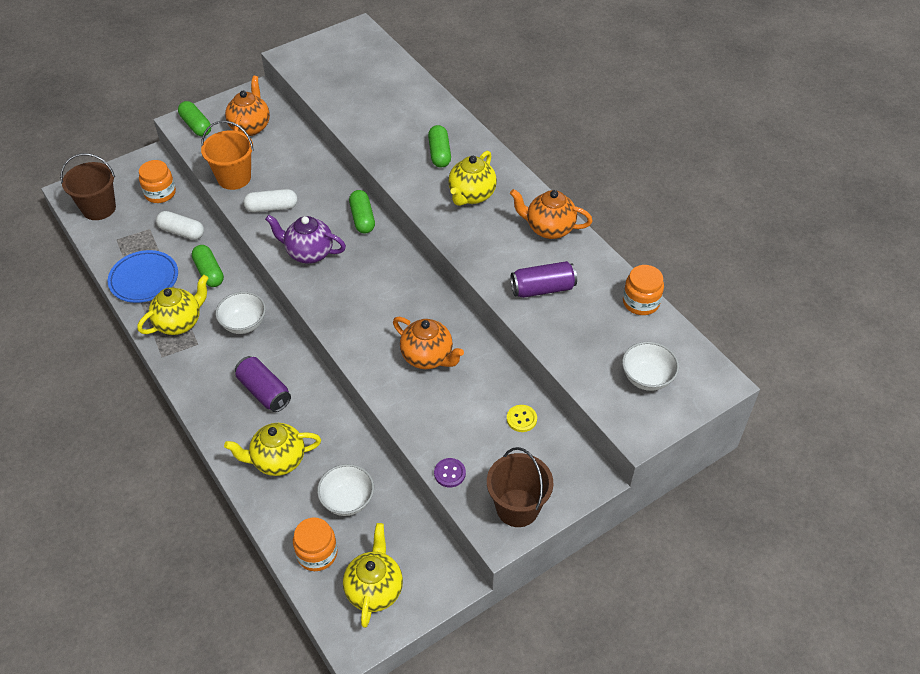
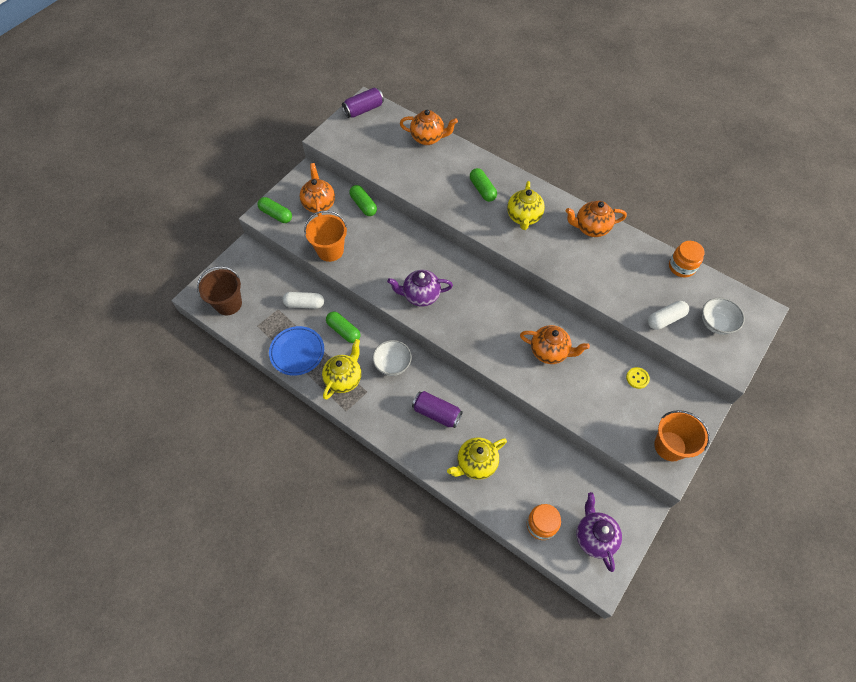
camera: 20 degrees left, 10 degrees up
orange jar [139,160,176,203] -> none
white capsule [244,189,297,212] -> white capsule moved to [648,301,689,330]
white bowl [317,464,374,516] -> none
yellow teapot [343,523,403,628] -> purple teapot [577,492,622,572]
green capsule [349,190,375,234] -> green capsule moved to [349,185,377,216]
purple button [434,458,466,487] -> none
brown bucket [487,447,553,527] -> orange bucket [654,410,710,462]
purple can [511,261,577,298] -> purple can moved to [342,88,384,118]
none -> orange teapot [400,109,458,145]

